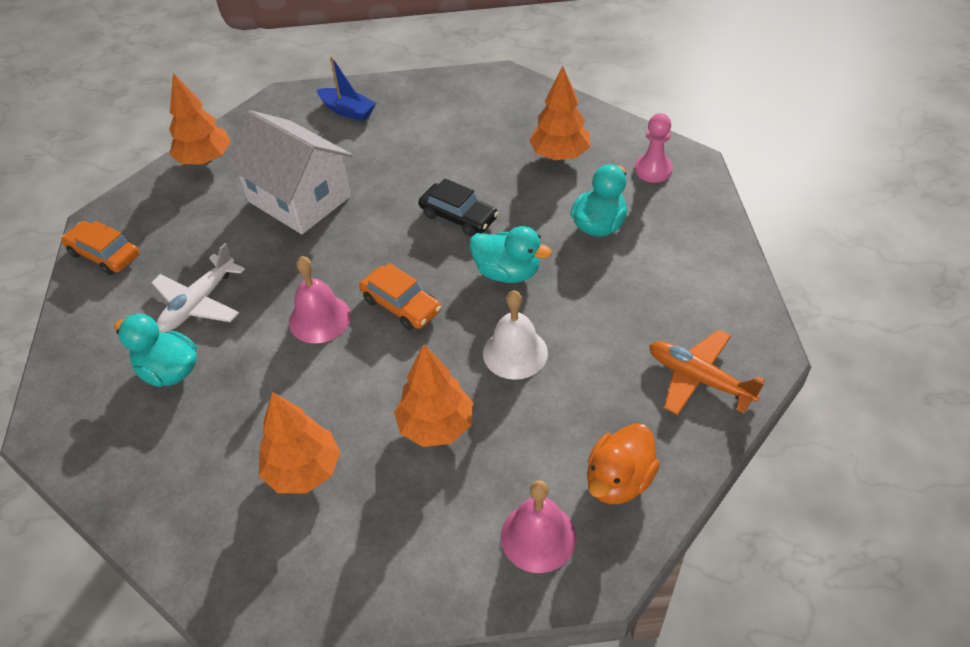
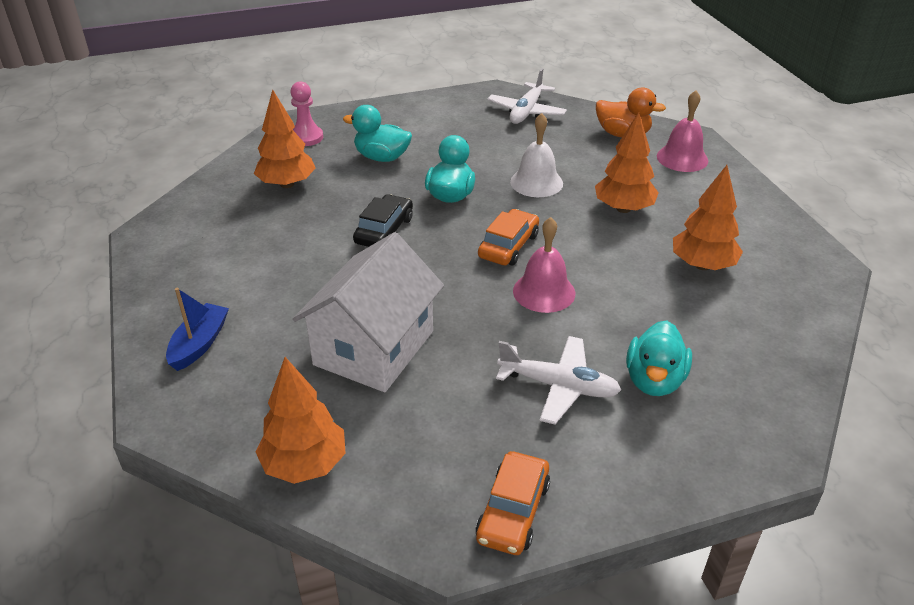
camera: 105 degrees left, 10 degrees down
orange plane [649,329,765,415] -> white plane [487,68,567,124]

